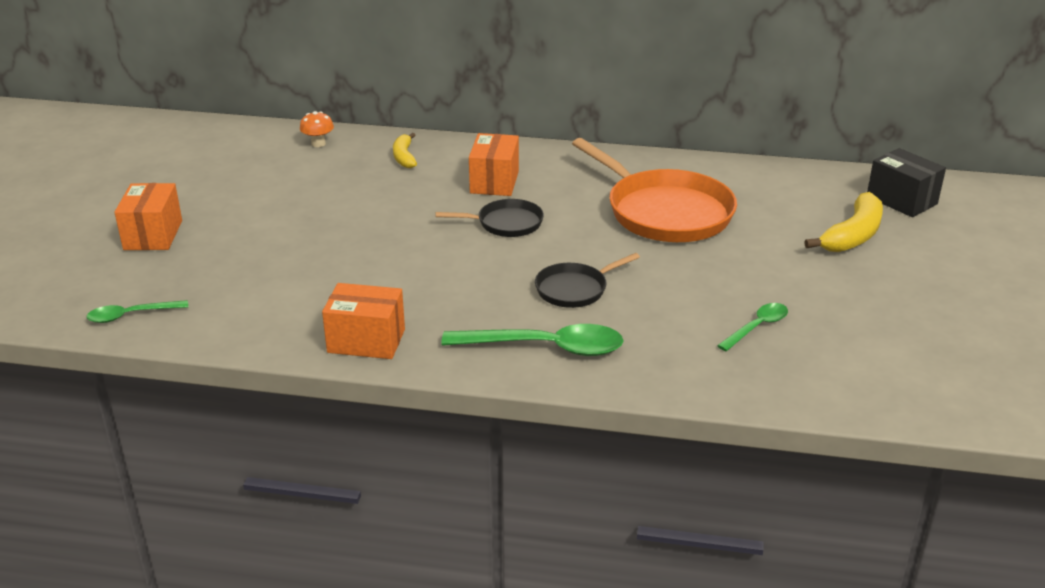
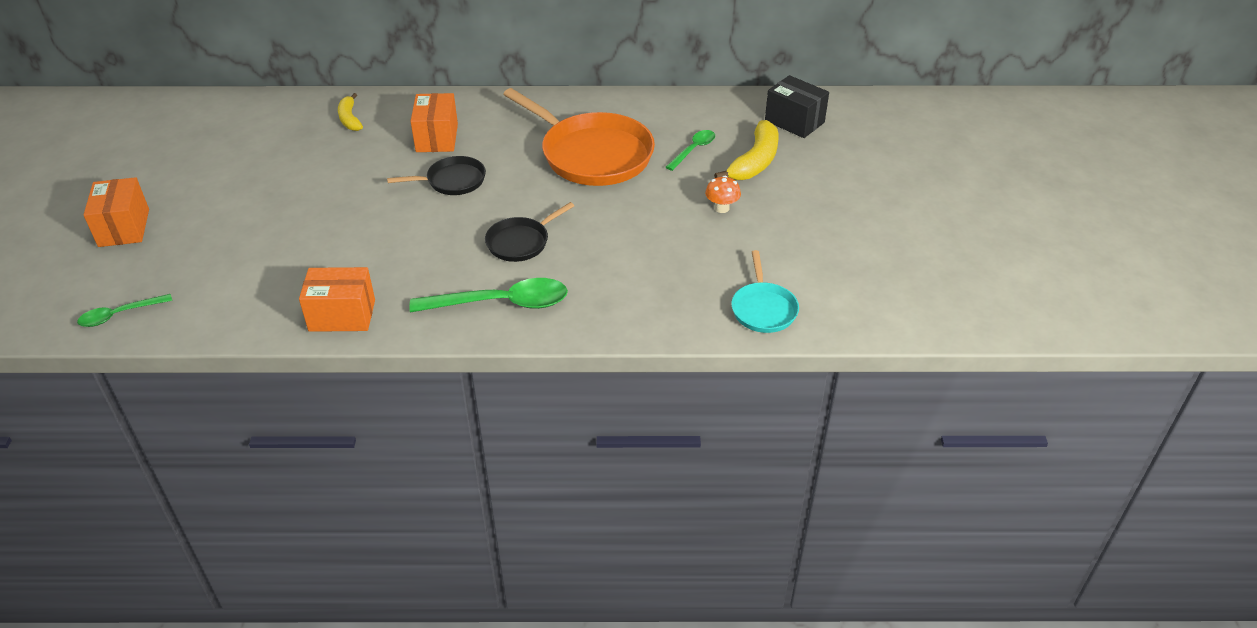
camera: 10 degrees left, 10 degrees up
orange mushroom [300,111,334,147] -> orange mushroom moved to [705,176,741,213]
green spoon [717,303,788,351] -> green spoon moved to [666,130,715,171]
none -> turquoise pan [731,250,799,333]

